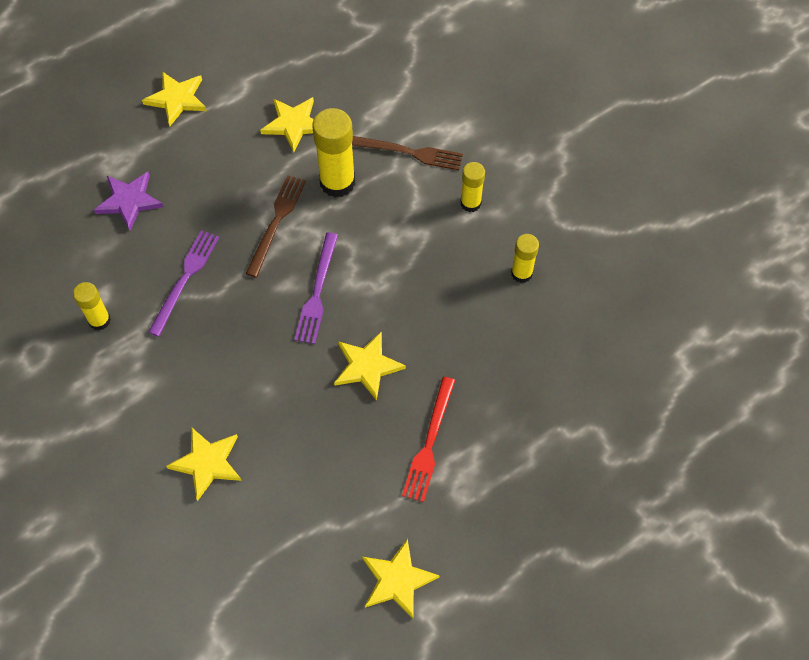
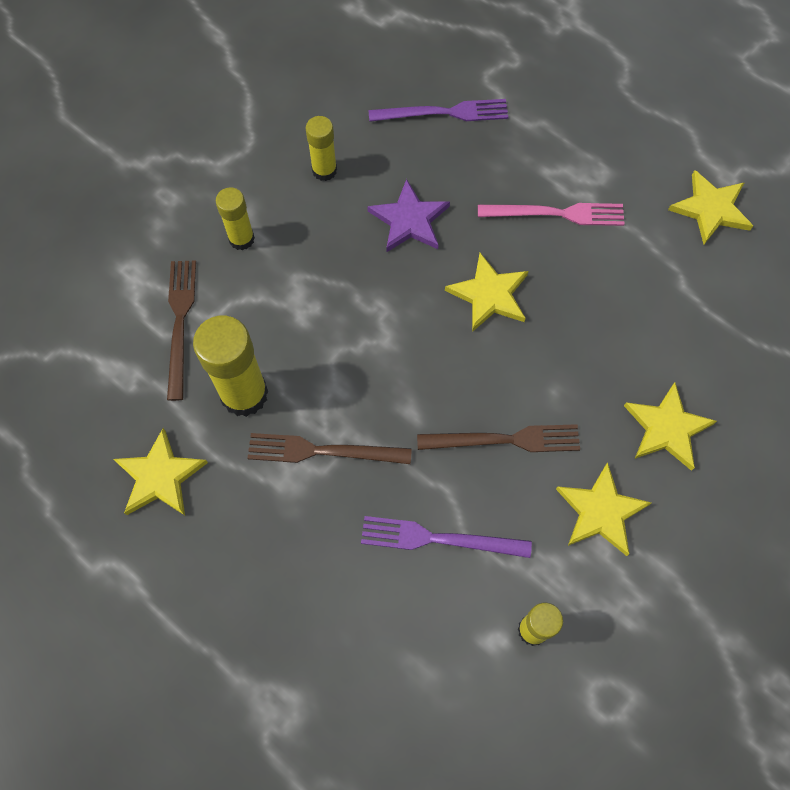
camera: 105 degrees left, 5 degrees up
purple star [94,172,164,231] -> purple star moved to [367,179,450,253]
yellow star [142,72,207,126] -> yellow star moved to [556,462,651,556]
purple fork [294,232,338,344] -> purple fork moved to [369,99,508,122]
red fork [402,377,455,502] -> pink fork [478,203,625,226]
none -> brown fork [417,424,580,452]

